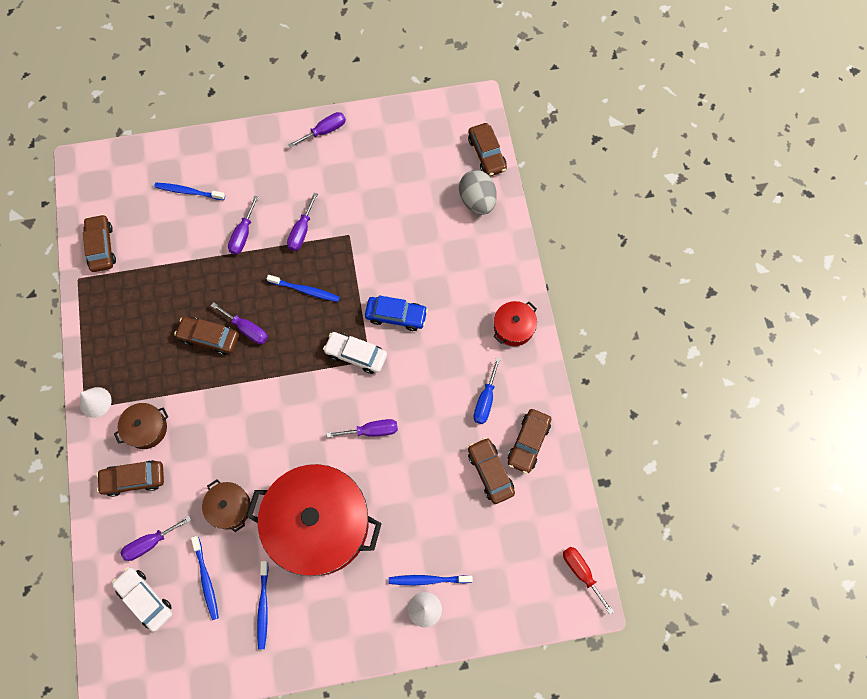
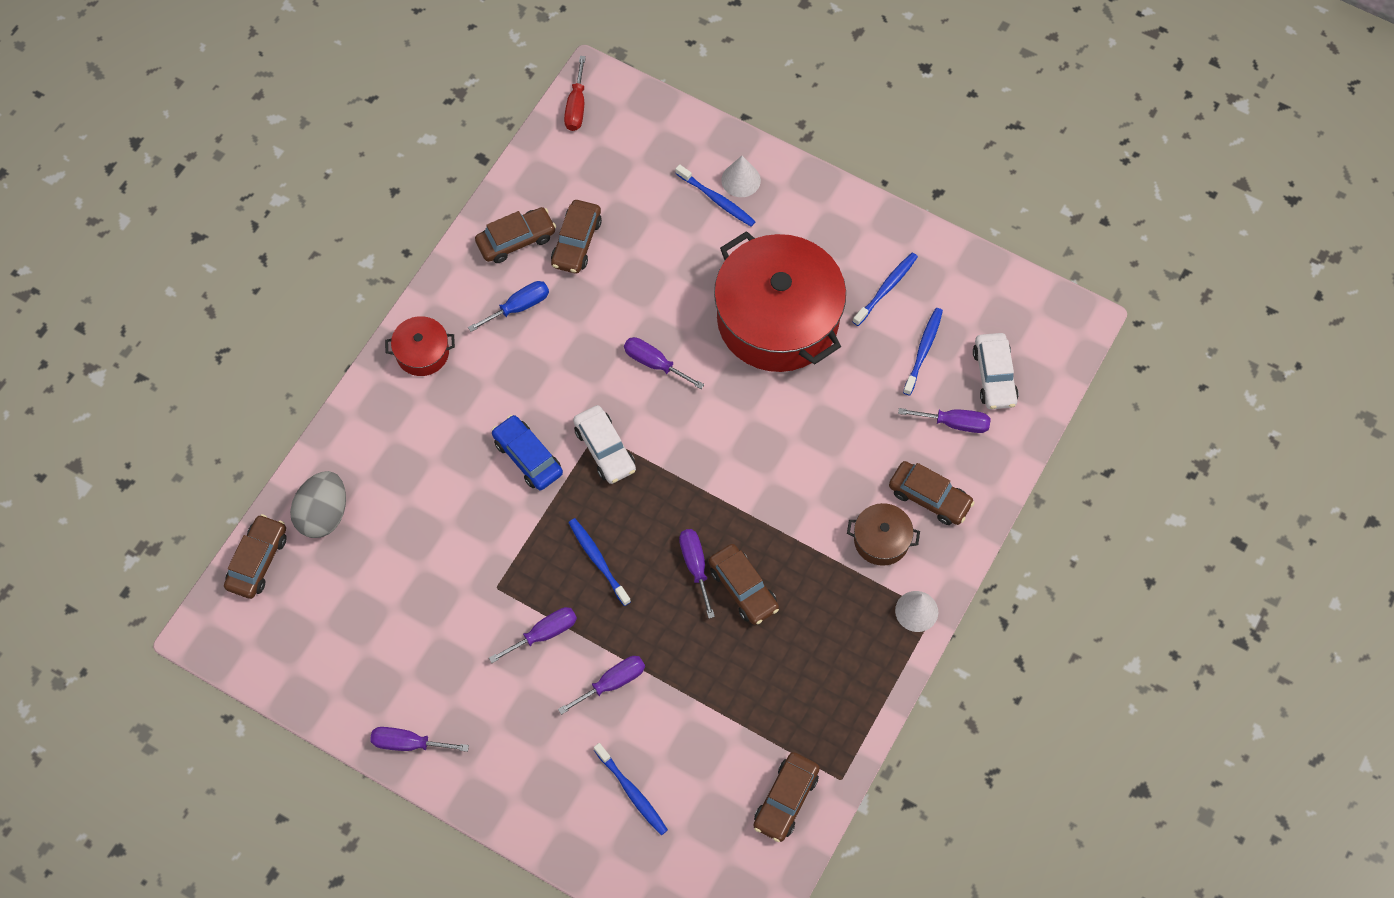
camera: 140 degrees left, 5 degrees down
brown pot [202,480,251,532] -> none

